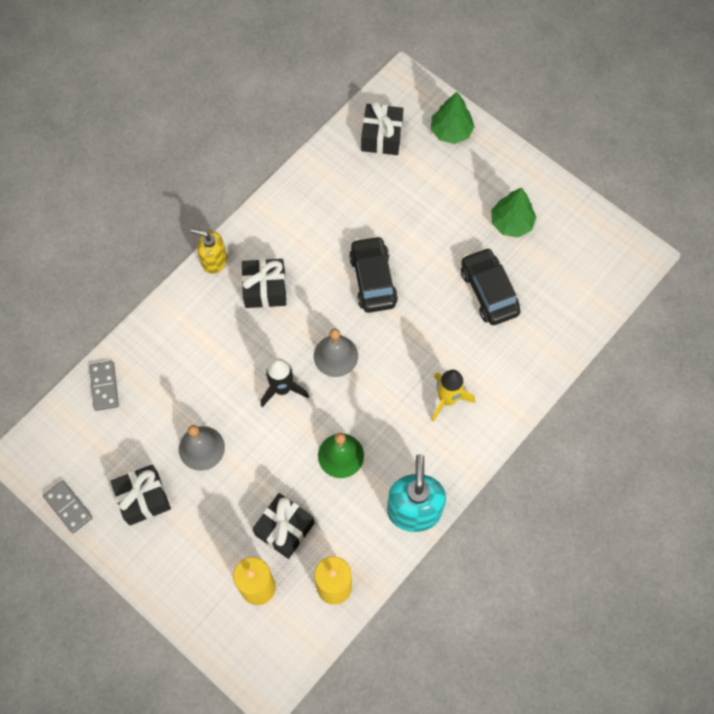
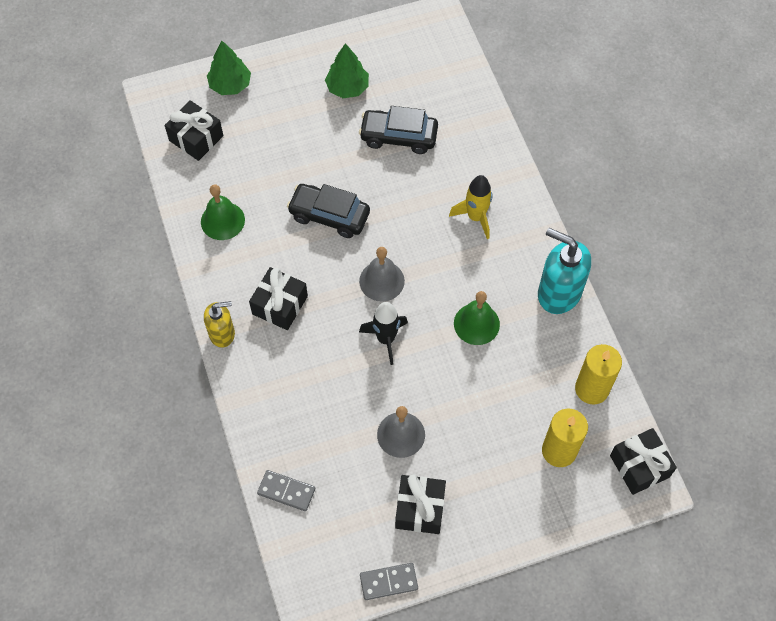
camera: 60 degrees left, 5 degrees down
yellow soap dispenser [191,228,227,274] -> yellow soap dispenser turned 150 degrees counterclockwise [204,301,235,348]
black gift [252,493,314,559] -> black gift moved to [610,428,677,495]
none -> green bell [201,184,245,240]

